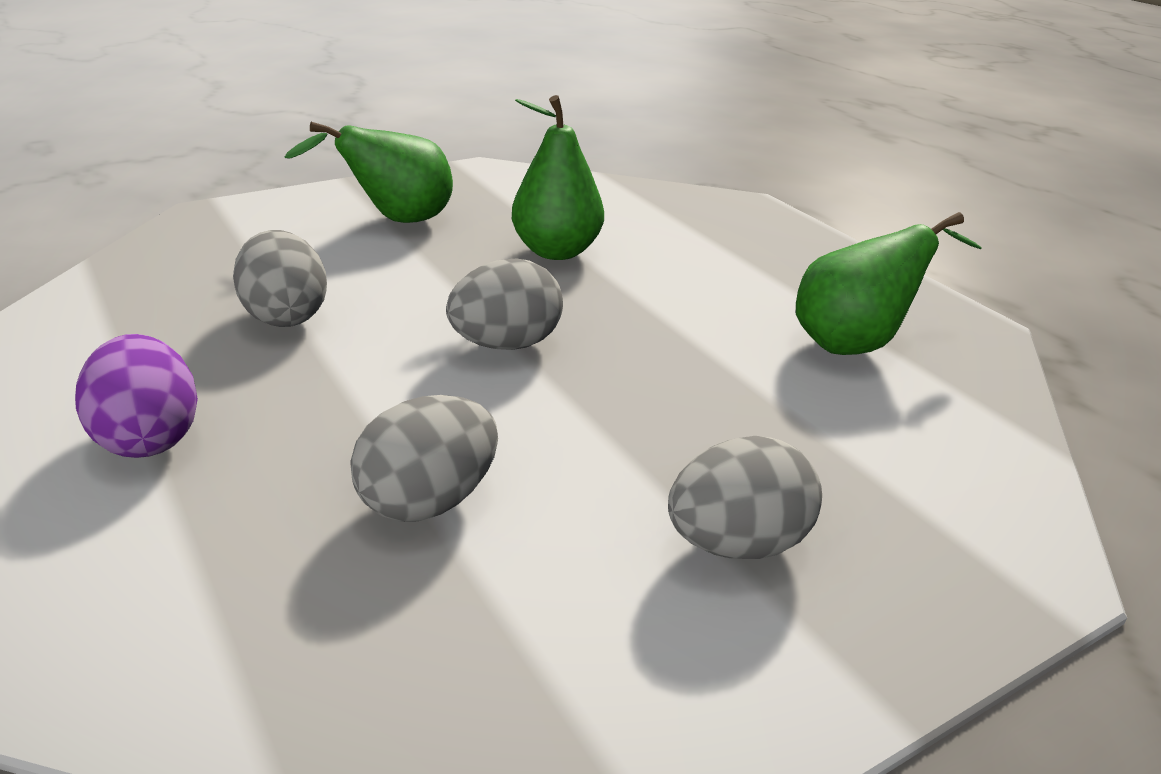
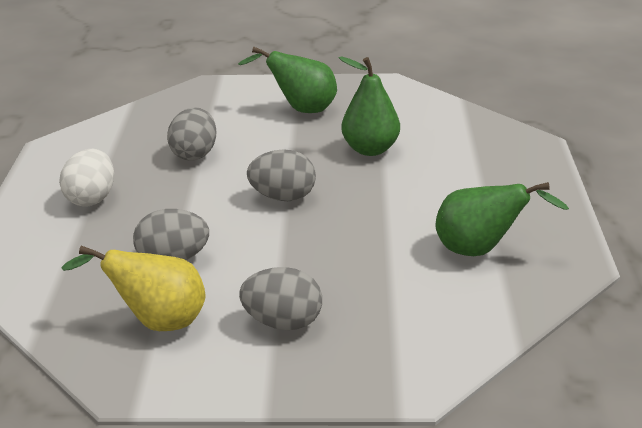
camera: 35 degrees right, 0 degrees up
purple egg [75,334,198,458] -> white egg [59,149,114,207]
none -> yellow pear [61,246,206,331]

